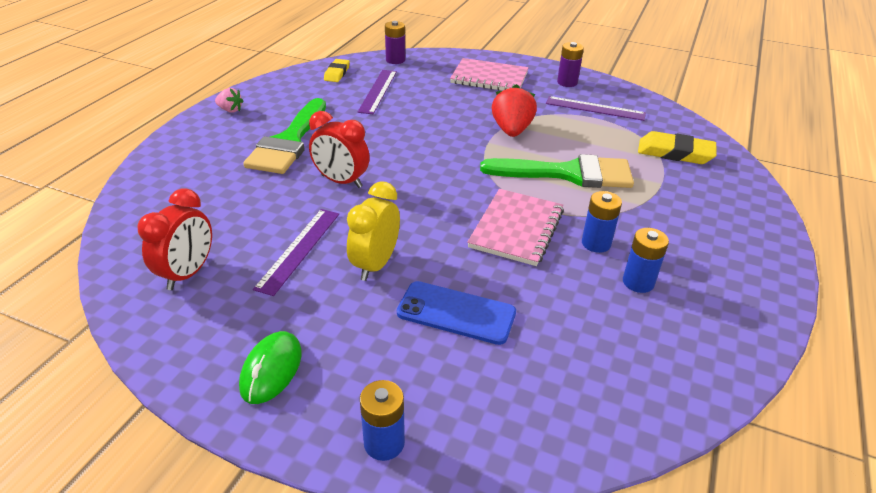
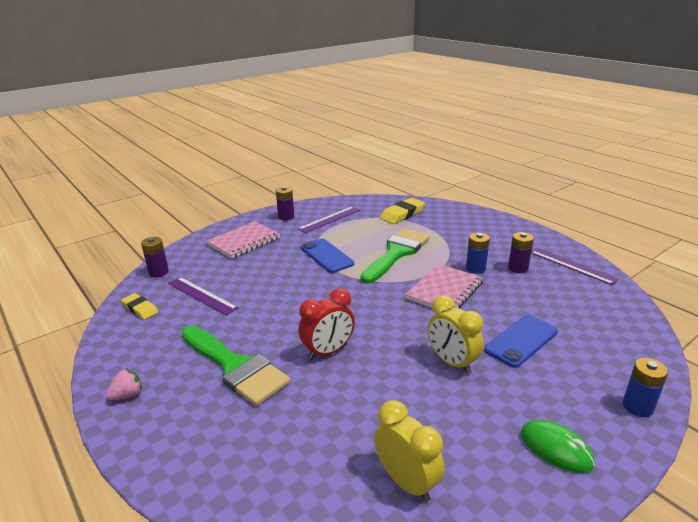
camera: 60 degrees left, 10 degrees down
red clock [138,188,212,290] -> yellow clock [374,400,445,502]
purple ruler [253,209,339,296] -> purple ruler moved to [531,248,619,285]
pink notebook [467,189,564,266] -> pink notebook turned 75 degrees clockwise [405,264,483,309]
red strawberry [492,84,537,137] -> blue phone [301,238,354,273]
blue battery [623,228,669,293] -> purple battery [508,232,534,273]

